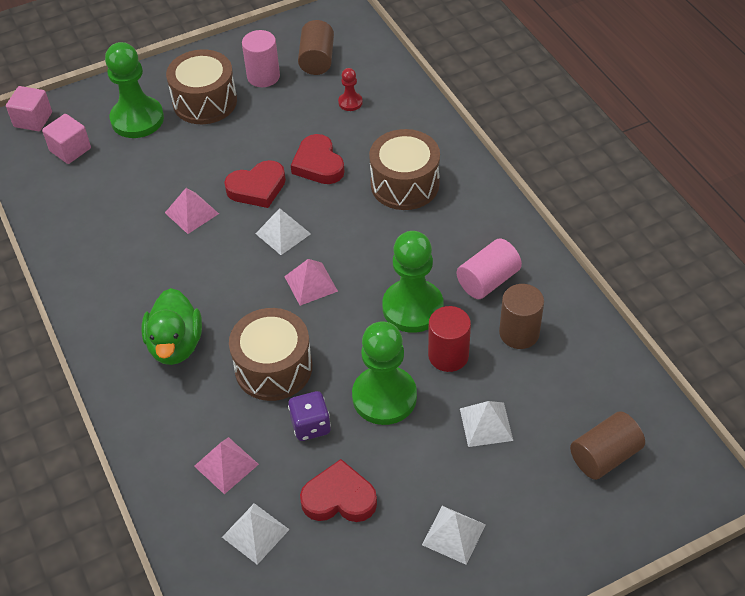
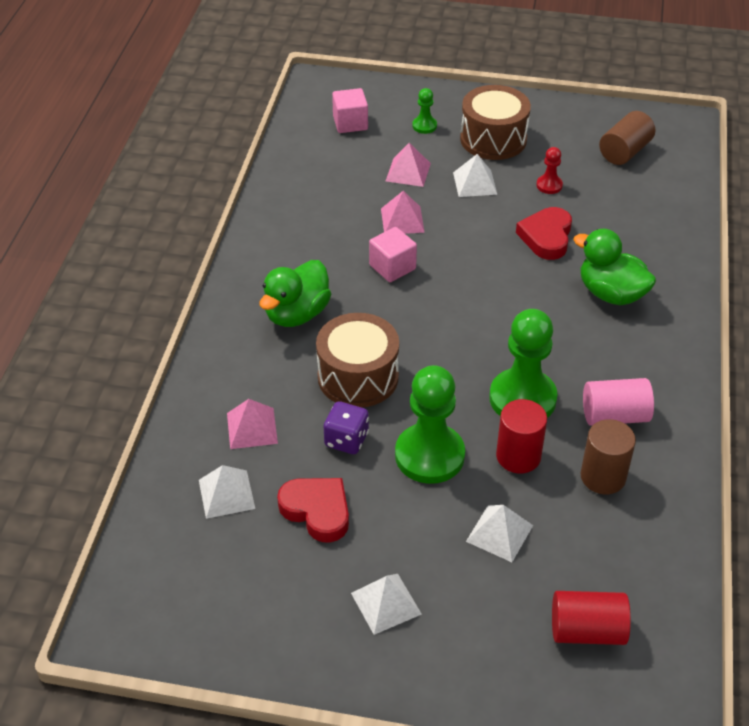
camera: 35 degrees right, 5 degrees down
pink cube [6,86,52,131] -> pink cube moved to [369,227,417,282]
green pawn [105,42,164,138] -> green pawn [412,88,437,134], size x0.46
red heart [224,160,286,208] -> none
pink cylinder [242,30,280,87] -> none
white pyramid [255,208,311,255] -> white pyramid moved to [453,154,498,197]
pink pyramid [284,259,338,306] -> pink pyramid moved to [386,143,431,187]
red pawn [338,68,363,111] -> red pawn moved to [536,147,563,194]
brown drum [369,129,440,210] -> green duck [573,229,656,305]
brown cylinder [570,411,645,480] -> red cylinder [552,591,631,645]

